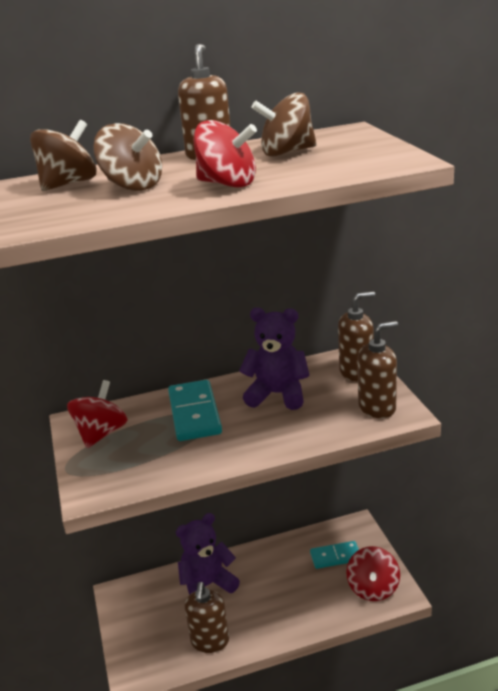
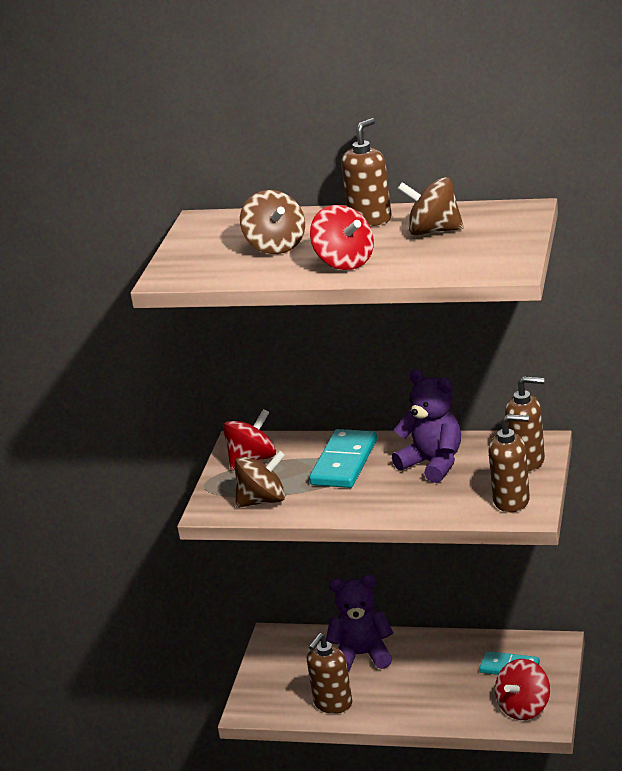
camera: 30 degrees right, 0 degrees up
brown spinning top [30,120,96,191] -> brown spinning top moved to [235,451,285,508]

